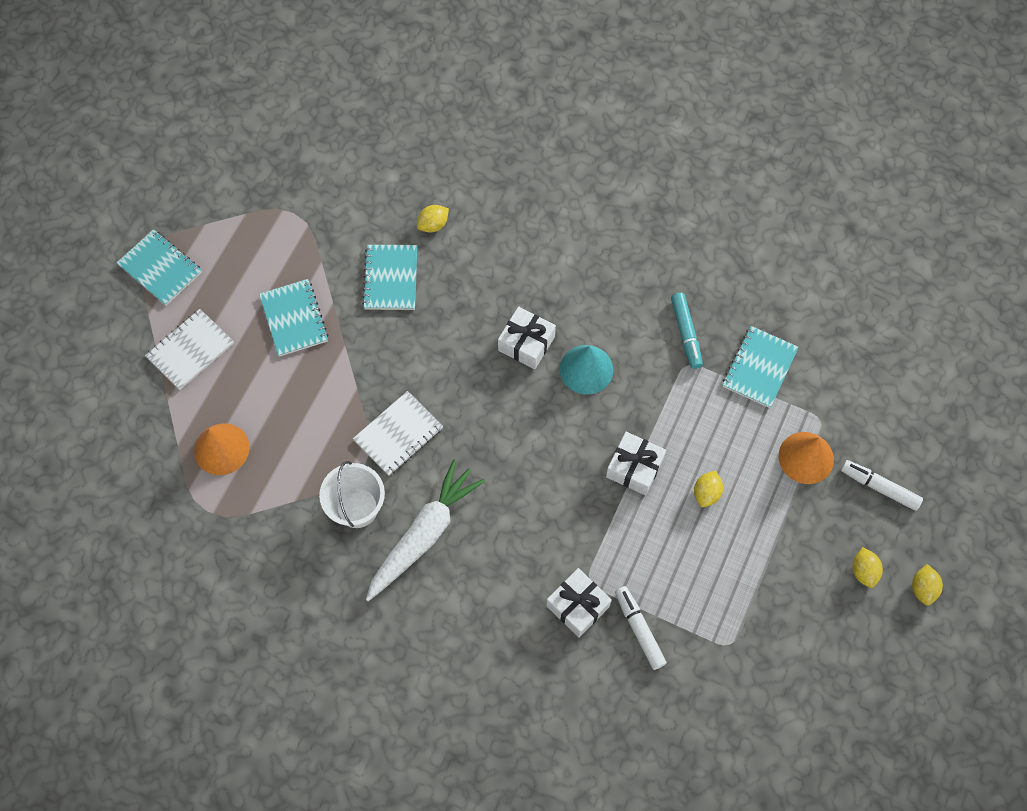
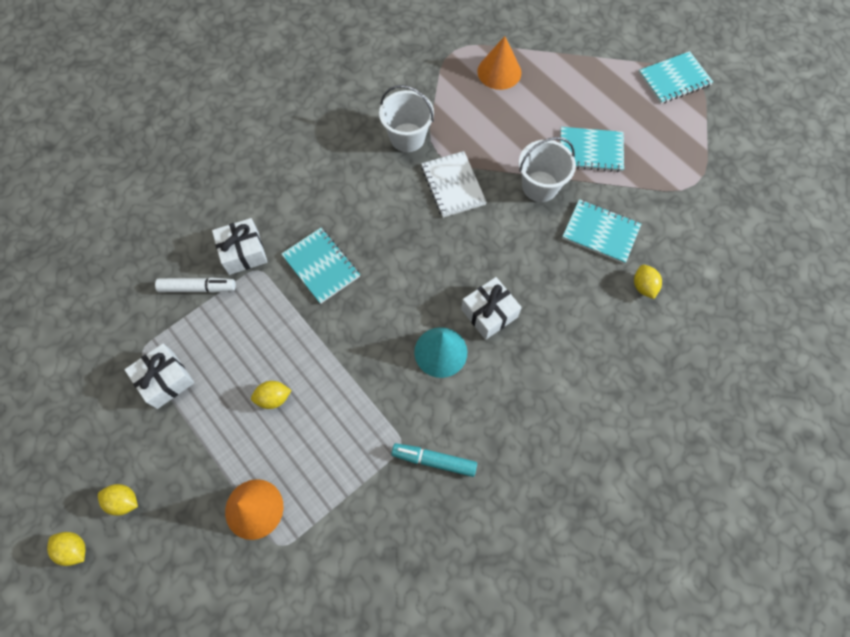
camera: 115 degrees right, 0 degrees up
white notebook [145,309,234,390] -> none
white carrot [366,459,485,601] -> none
white gift [606,432,666,496] -> white gift moved to [124,344,194,409]
yellow lemon [694,470,723,507] -> yellow lemon turned 60 degrees counterclockwise [251,381,292,409]
turquoise notebook [722,326,799,408] -> turquoise notebook moved to [281,228,360,304]
white marker [841,460,923,511] -> none
none -> white bucket [519,137,576,202]

